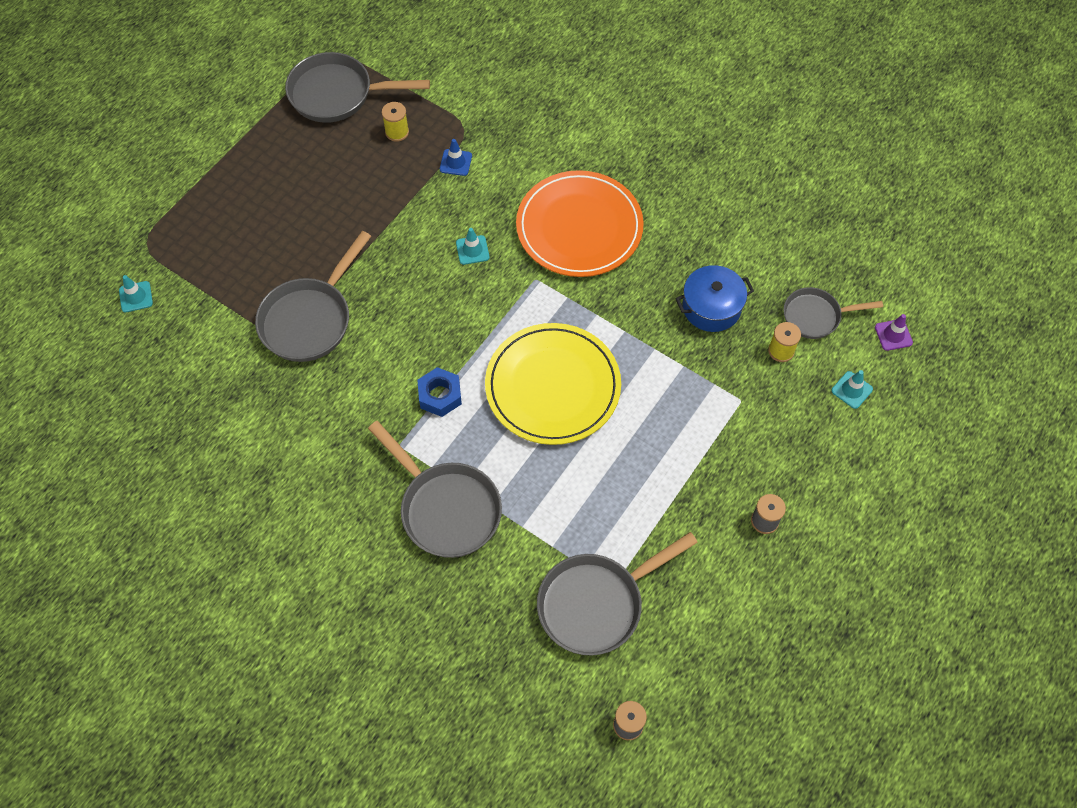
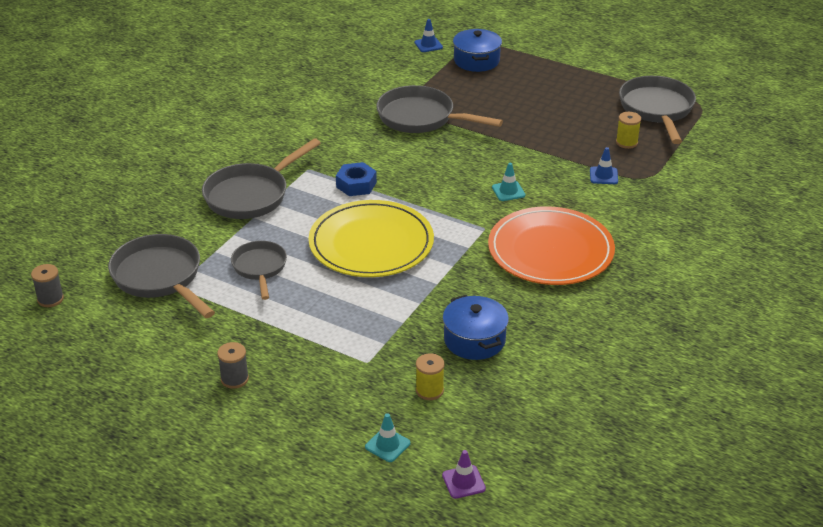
camera: 85 degrees right, 25 degrees down
turquoise traffic cone [119,275,153,312] -> blue traffic cone [414,19,443,52]
grey pan [783,287,883,339] -> grey pan moved to [231,241,287,300]
none -> blue pot [453,29,502,72]

